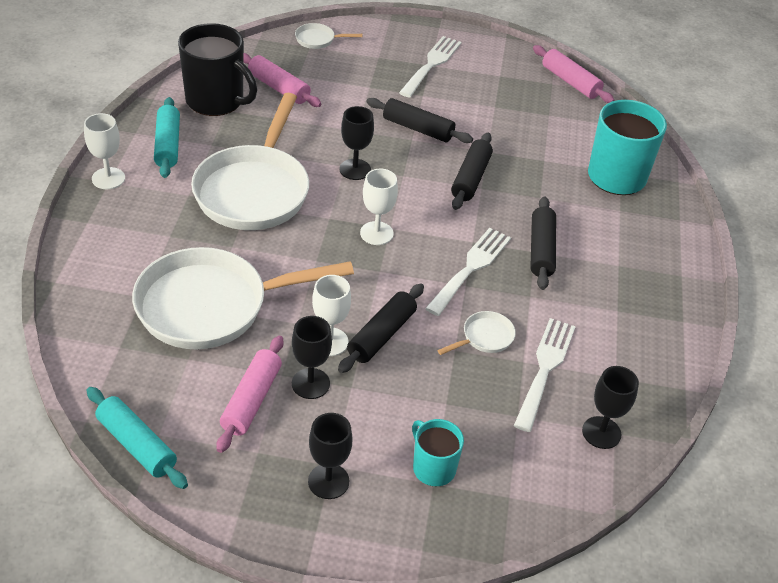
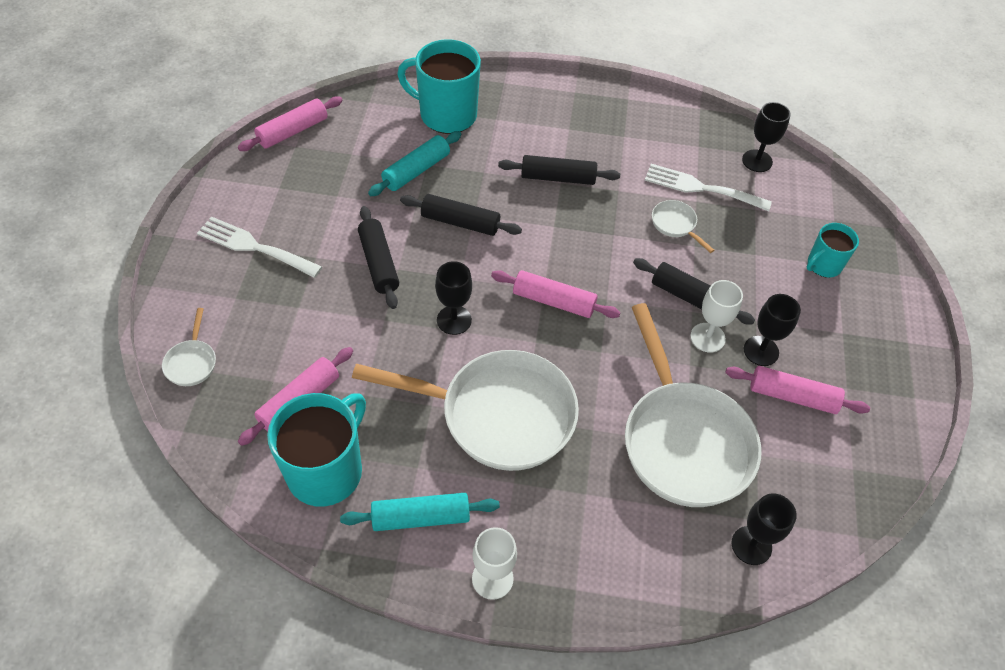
camera: 90 degrees left, 10 degrees up
turquoise rolling pin [86,387,188,489] -> turquoise rolling pin moved to [368,131,462,196]
black mug [178,23,257,116] -> turquoise mug [267,393,366,507]
black goblet [308,413,353,499] -> black goblet moved to [732,494,797,565]
white goblet [360,169,398,245] -> pink rolling pin [491,270,621,318]
black rolling pin [366,98,473,143] -> black rolling pin turned 45 degrees counterclockwise [358,206,399,309]
white fork [425,228,511,316] -> none

